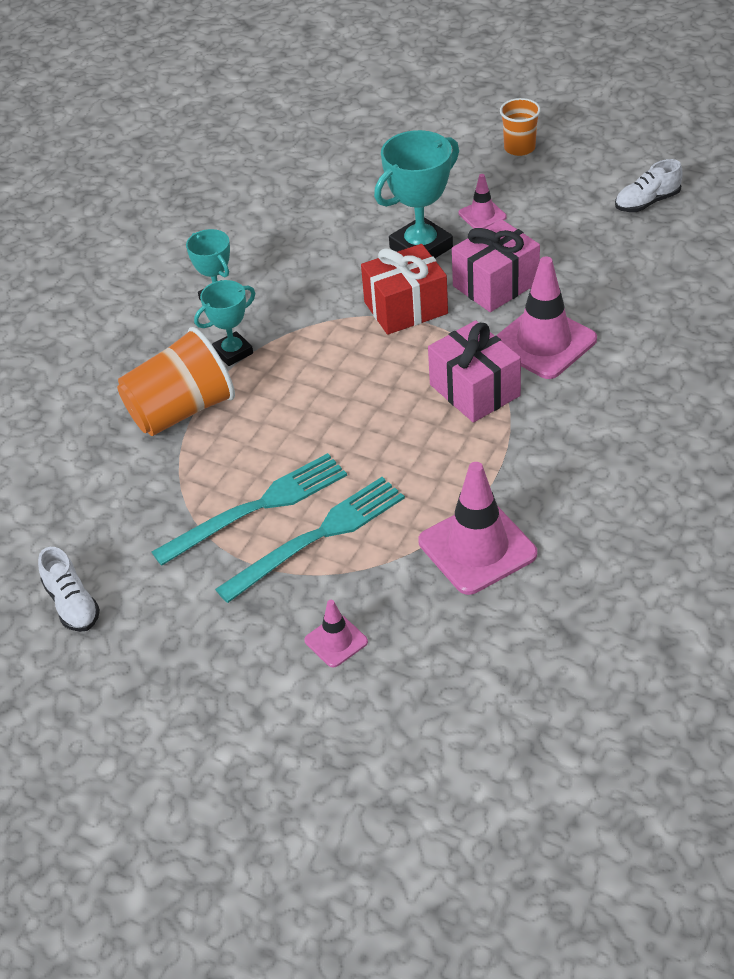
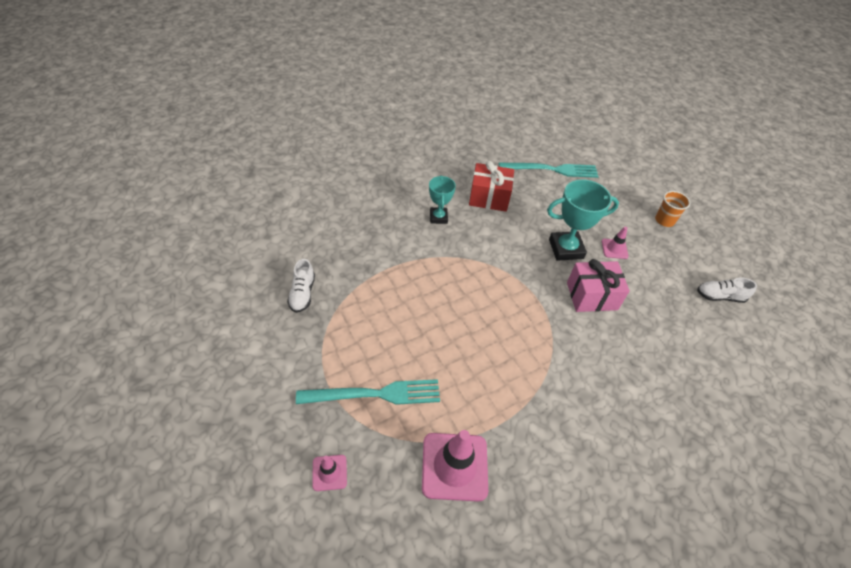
camera: 25 degrees right, 5 degrees up
white shoe [38,547,100,632] -> white shoe moved to [287,259,315,313]
orange cup [117,327,235,436] -> none
turquoise fork [152,453,347,566] -> turquoise fork moved to [499,163,599,178]
turquoise trophy [194,280,255,366] -> none
red gift [361,244,448,335] -> red gift moved to [469,161,514,212]
pink gift [428,320,521,423] -> none
pink traffic cone [496,256,597,379] -> none

